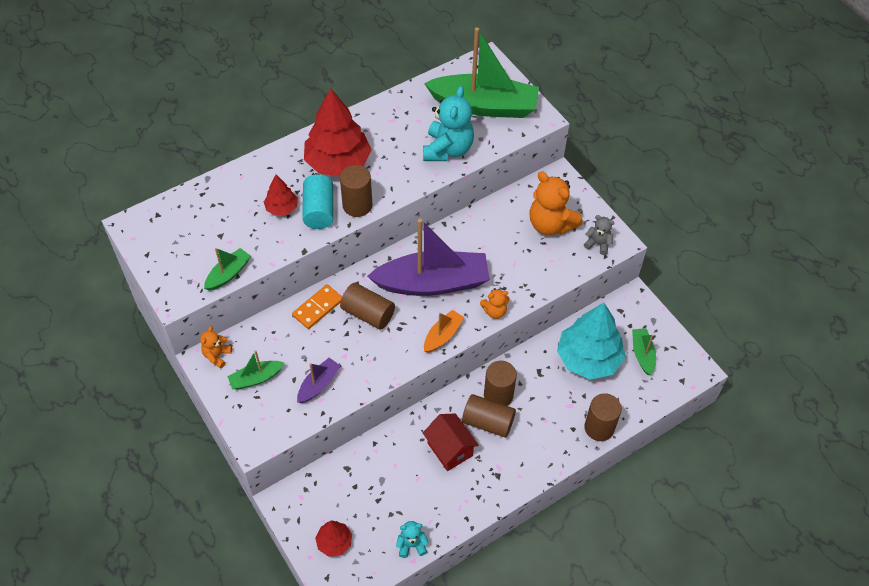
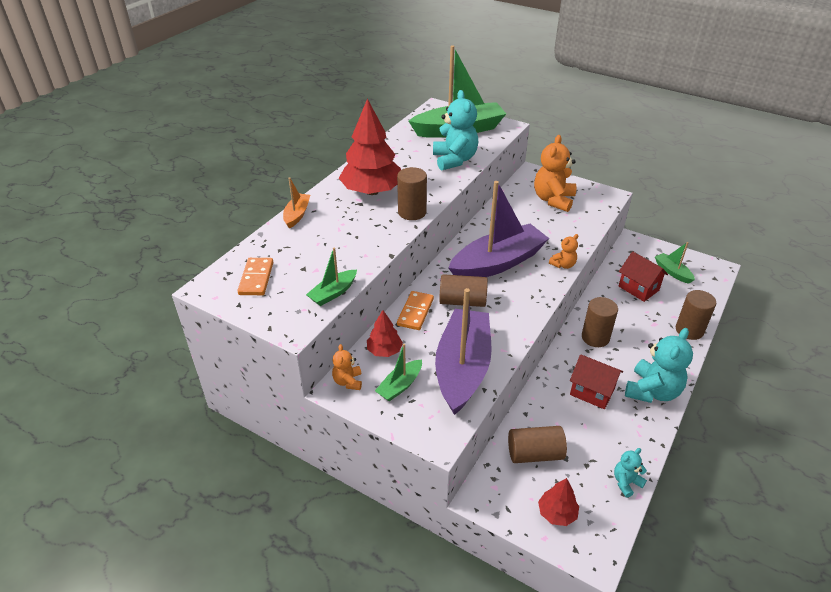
camera: 25 degrees left, 15 degrees down
green boat [204,248,251,291] -> green boat turned 150 degrees counterclockwise [306,247,357,306]
red tree [264,175,298,216] -> red tree moved to [367,310,403,357]
purple boat [297,358,341,403] -> purple boat [435,288,492,415], size x2.20
turquoise cylinder [302,174,333,229] -> none
orange boat [424,310,464,353] -> orange boat moved to [283,177,310,229]
brown cylinder [462,394,516,438] -> brown cylinder moved to [508,426,567,463]
orange teddy bear [529,171,583,235] -> orange teddy bear turned 90 degrees clockwise [534,135,576,212]
turquoise tree [557,302,625,380] -> red house [619,252,668,302]
grey teddy bear [584,215,615,255] -> none
none -> orange domino [238,258,273,295]
none -> turquoise teddy bear [625,328,693,403]

